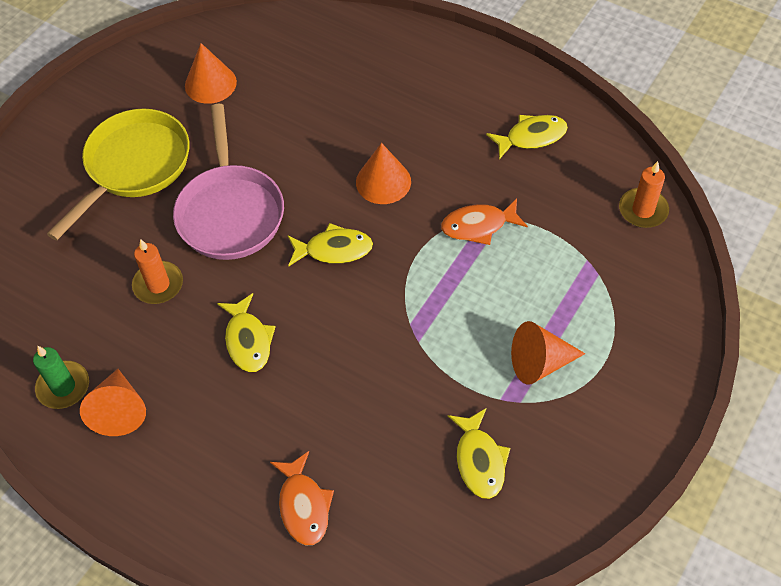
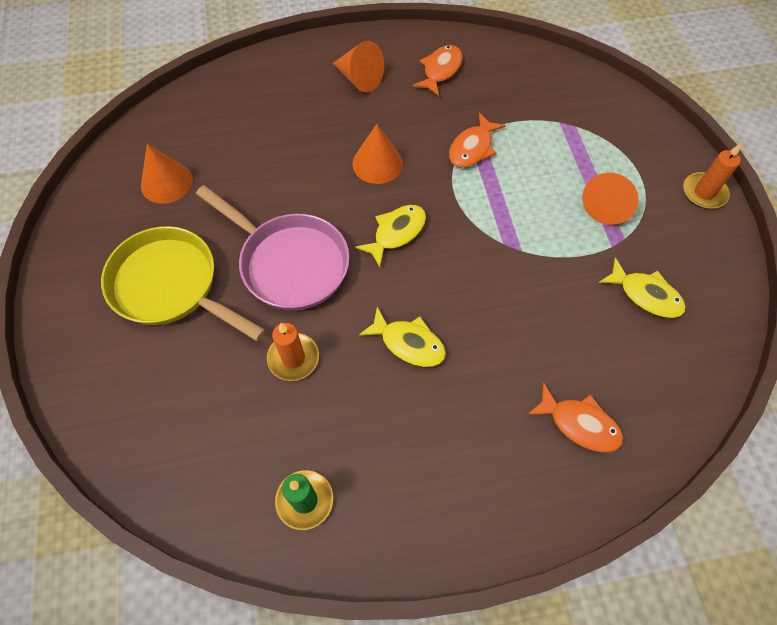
camera: 45 degrees left, 5 degrees up
yellow pan [47,109,190,240] -> yellow pan turned 45 degrees counterclockwise [101,226,266,341]
orange cone [80,369,146,436] -> orange cone moved to [332,41,384,92]
yellow fish [486,115,568,159] -> orange fish [412,45,463,96]
orange candle [619,161,669,228] -> orange candle moved to [683,143,741,209]

